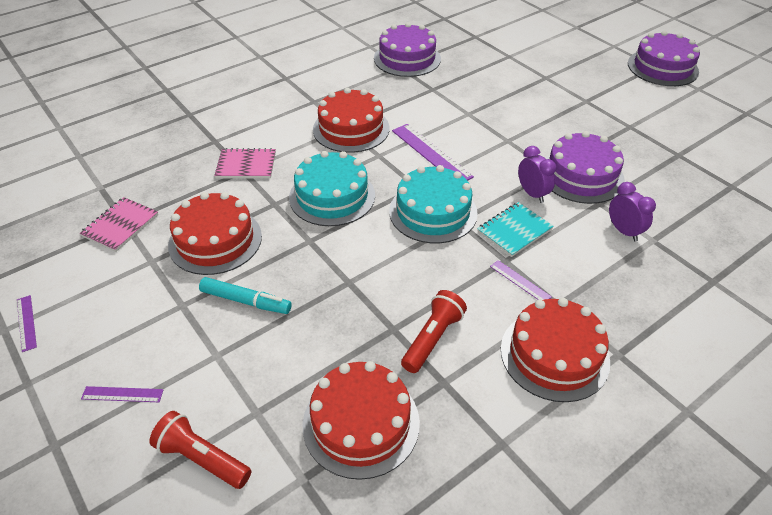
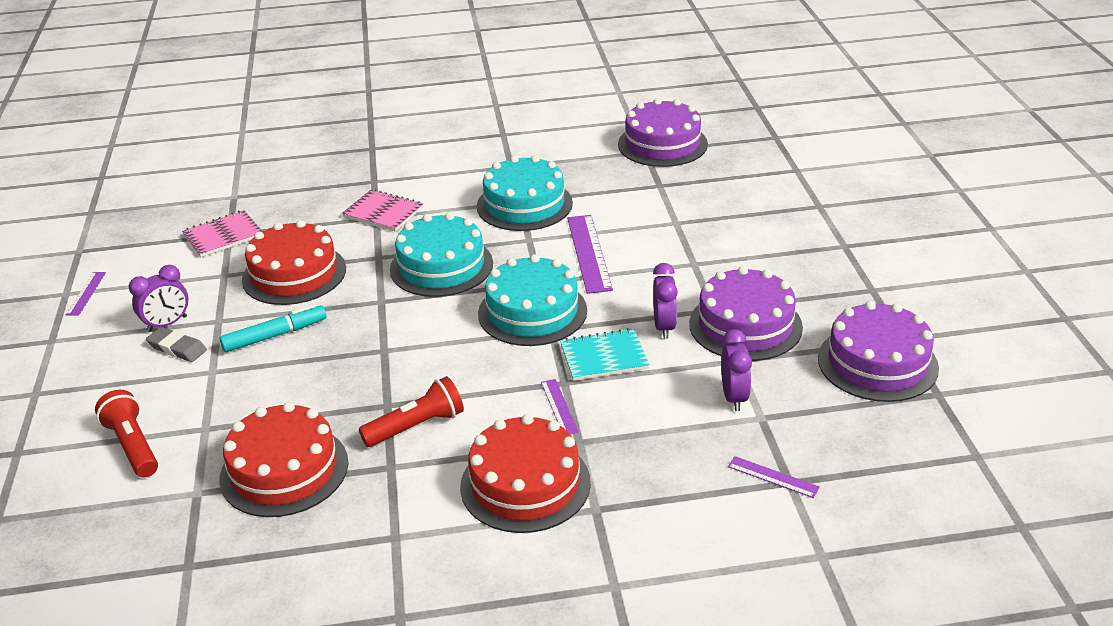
camera: 30 degrees right, 10 degrees down
purple ruler [81,386,164,402] -> purple ruler moved to [728,456,820,498]
turquoise marker [199,277,292,314] -> turquoise marker turned 75 degrees counterclockwise [220,304,327,352]
red cake [313,88,390,153] -> turquoise cake [477,155,573,231]
purple cake [628,31,700,86] -> purple cake moved to [818,301,939,402]
none -> purple clock [129,265,188,332]
none -> grey eraser [146,327,207,362]

